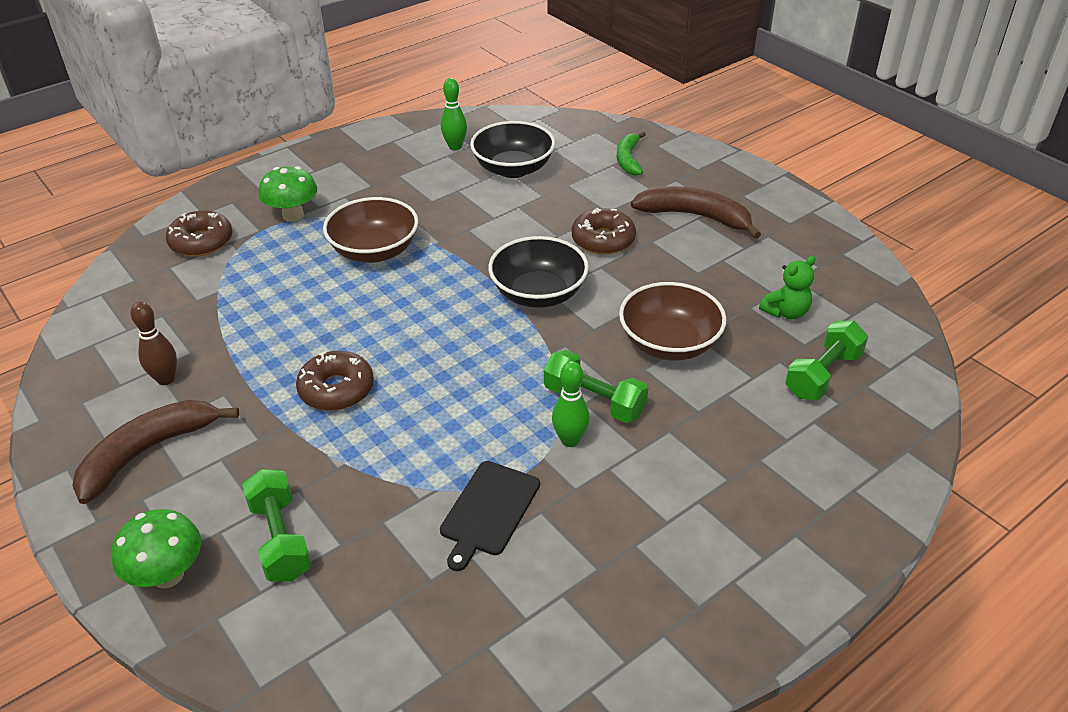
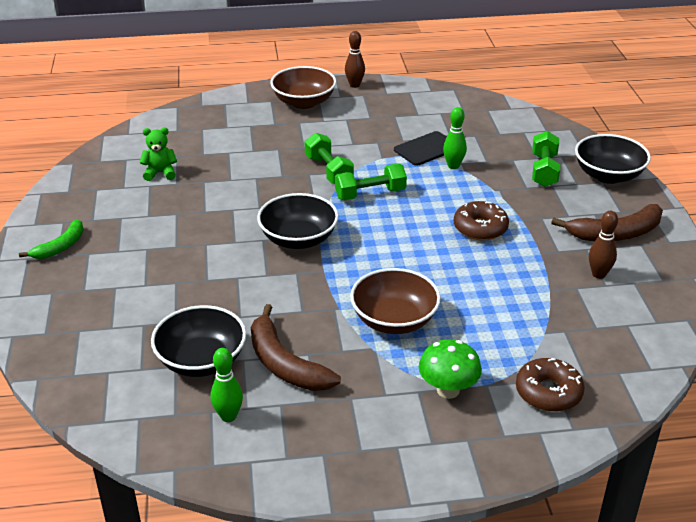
camera: 150 degrees left, 5 degrees down
green mushroom [111,509,201,588] -> black bowl [575,134,651,184]
green bowling pin [552,361,590,447] -> green bowling pin moved to [443,107,467,169]
brown donut [572,208,636,255] -> none
green banana [617,132,646,176] -> green banana moved to [19,219,84,259]
brown bowl [619,282,726,361] -> brown bowl moved to [270,66,336,109]
brown banana [631,186,761,239] -> brown banana moved to [251,304,341,391]
green dumbbell [785,321,868,400] -> green dumbbell moved to [335,164,407,200]
none -> brown bowling pin [345,31,365,88]

